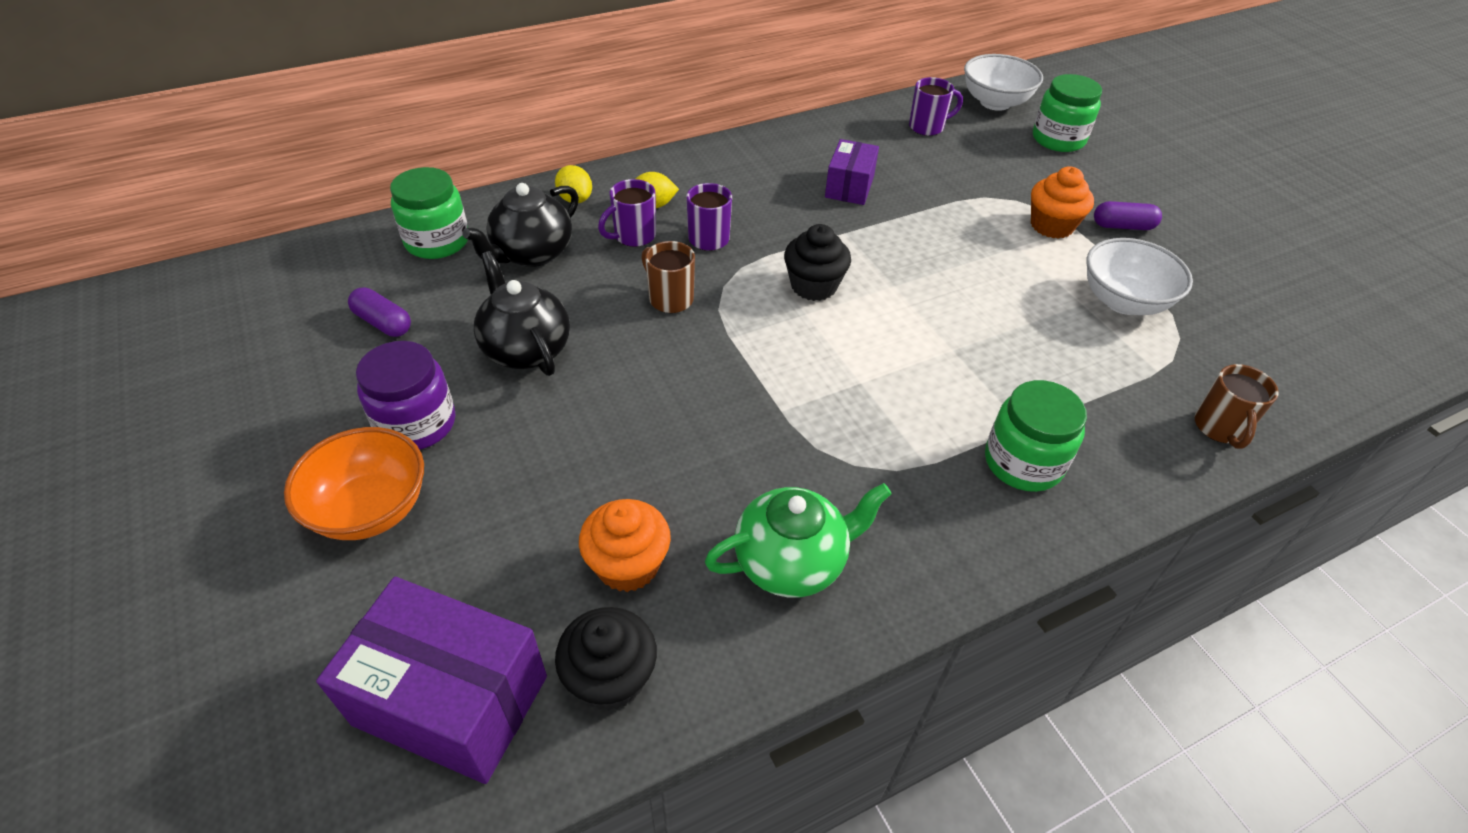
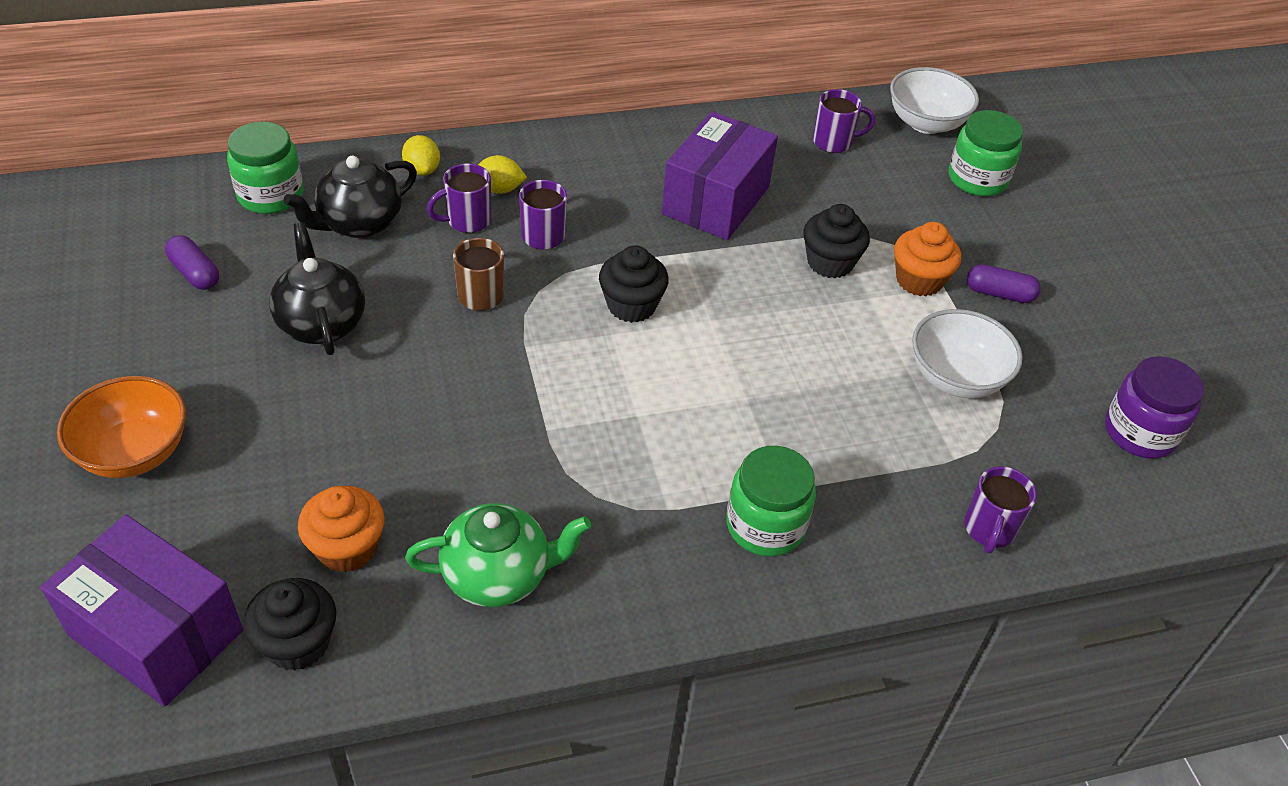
camera: 10 degrees right, 0 degrees up
purple jar [356,341,455,450] -> purple jar moved to [1105,356,1204,459]
purple box [825,139,879,205] -> purple box [662,111,778,240], size x1.69
brown mug [1194,364,1279,449] -> purple mug [964,466,1037,554]
none -> black cupcake [804,204,870,278]

